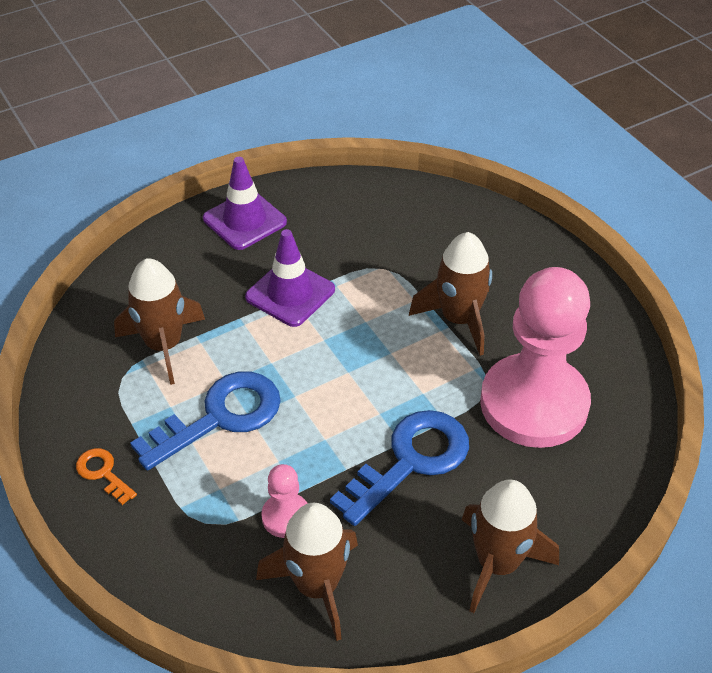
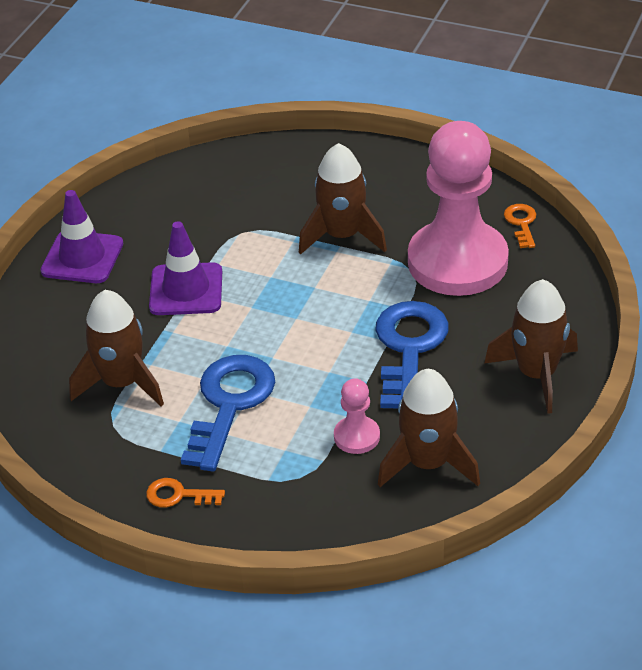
camera: 35 degrees left, 5 degrees down
none -> orange key [504,204,536,248]

